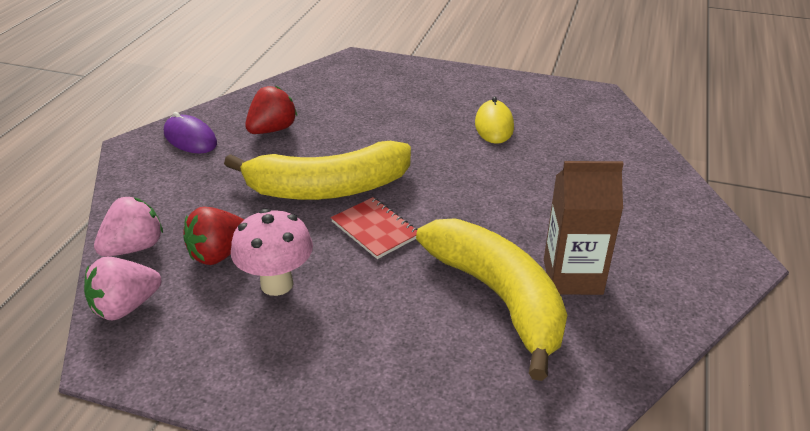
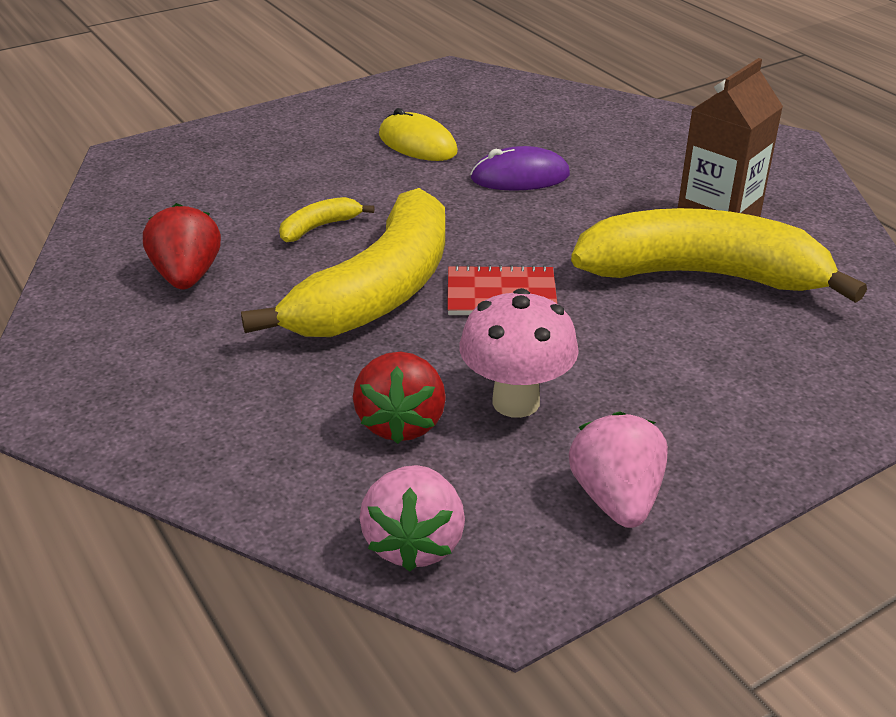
camera: 50 degrees left, 0 degrees up
pink strawberry [94,197,163,257] -> pink strawberry moved to [569,411,668,528]
purple mouse [164,112,217,154] -> purple mouse moved to [470,146,570,191]
none -> yellow banana [279,197,374,242]

